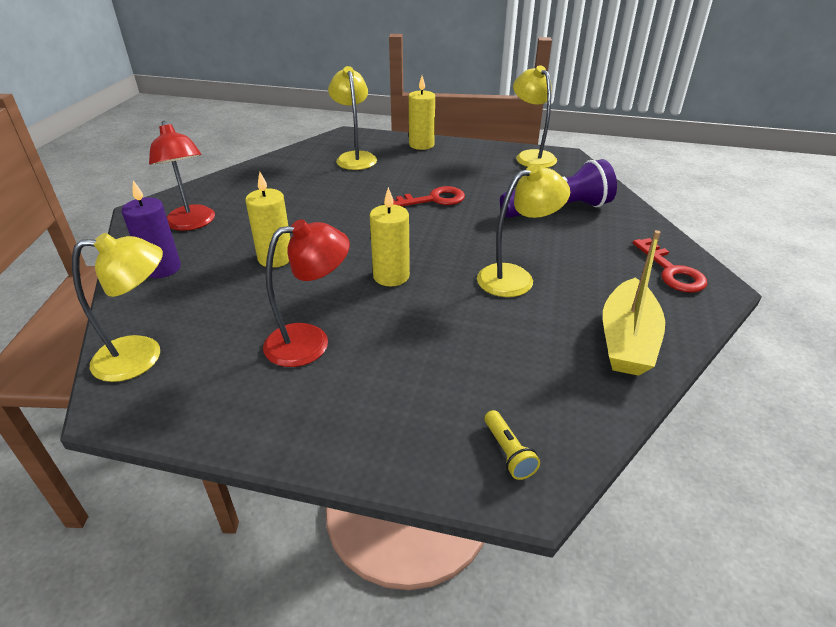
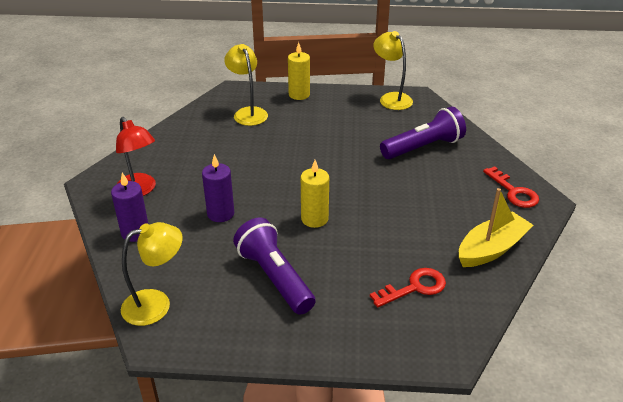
camera: 10 degrees left, 0 degrees up
yellow candle [245,172,290,268] -> purple candle [202,154,234,222]
red lamp [263,219,350,367] -> purple flashlight [233,217,316,315]
red key [393,186,465,206] -> red key moved to [370,268,446,307]
yellow lamp [477,164,570,297] -> none
yellow flashlight [484,410,540,480] -> none
yellow boat [603,230,665,376] -> yellow boat turned 135 degrees counterclockwise [459,188,533,267]

